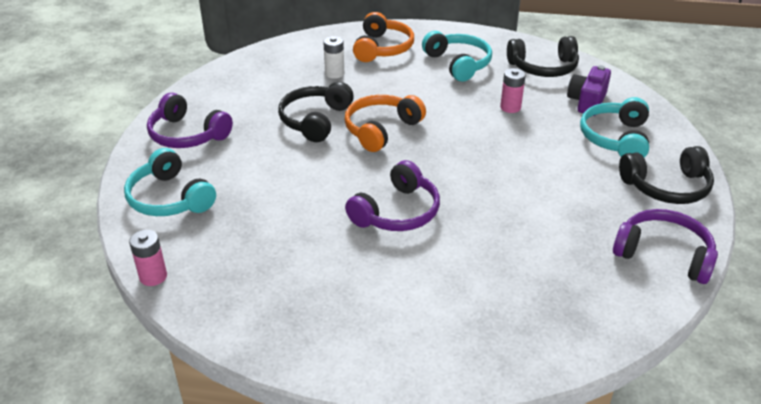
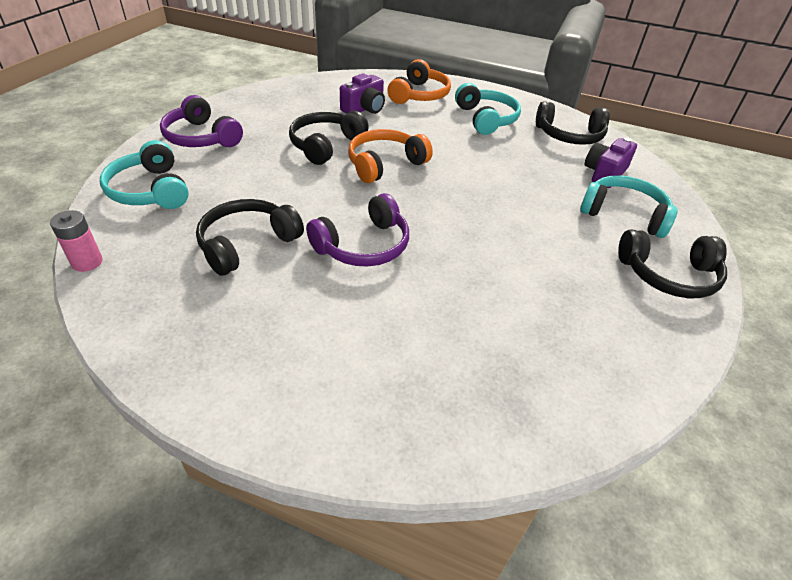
camera: 10 degrees right, 5 degrees up
white battery [323,36,344,79] -> purple camera [340,73,385,114]
pink battery [500,68,526,113] -> none
turquoise headphones [580,97,649,158] -> turquoise headphones turned 90 degrees clockwise [580,175,678,238]
purple headphones [613,209,718,284] -> none
none -> black headphones [196,199,304,276]

